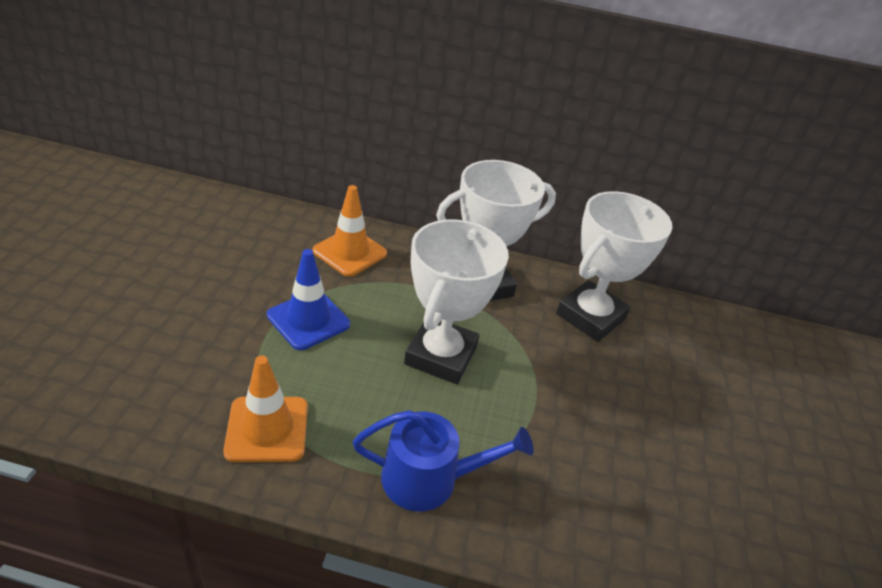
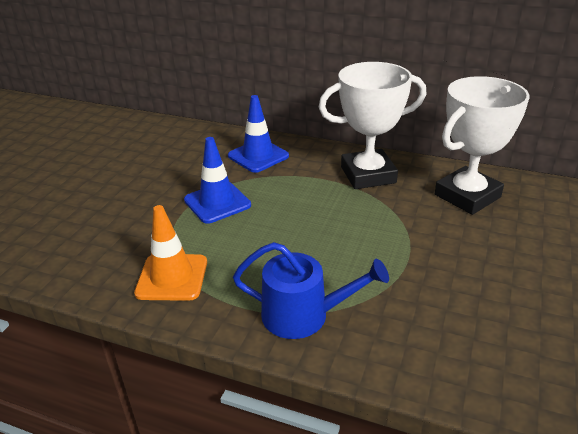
camera: 15 degrees right, 5 degrees down
orange traffic cone [313,185,387,277] -> blue traffic cone [228,95,289,173]
white trophy [404,220,509,384] -> none

